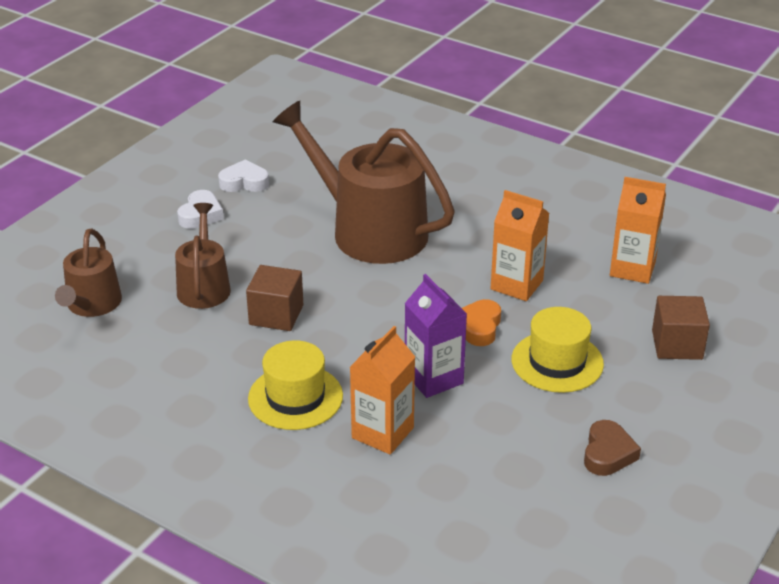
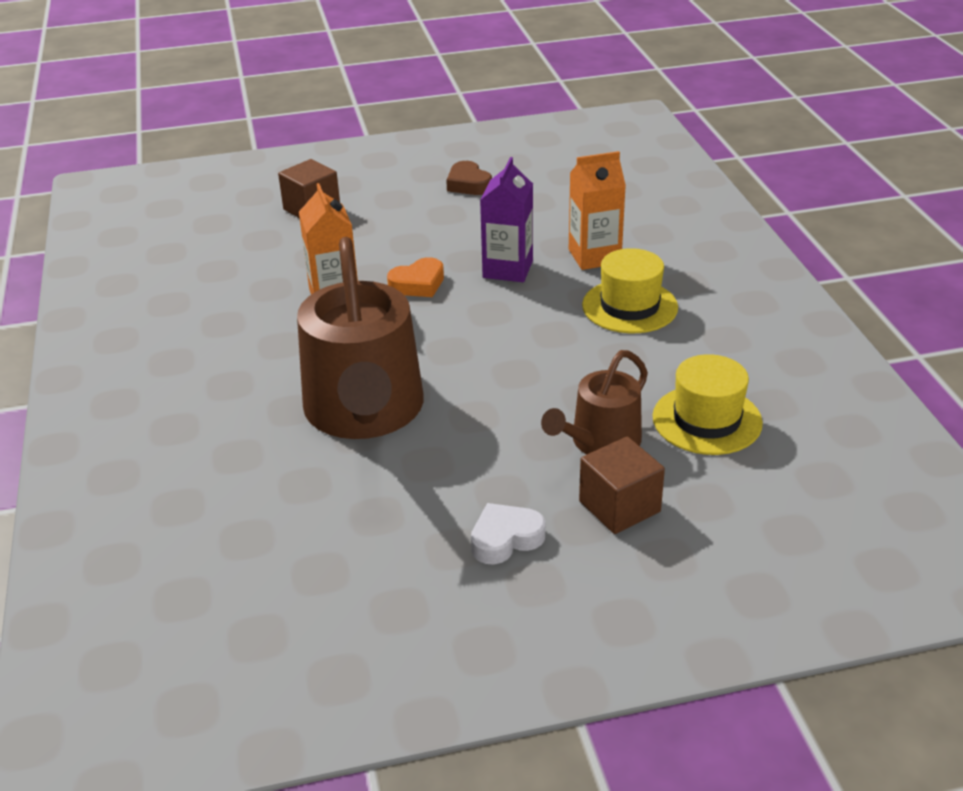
camera: 135 degrees left, 0 degrees up
brown watering can [55,229,122,317] -> none
white heart [218,160,269,192] -> none
brown cube [246,265,303,331] -> brown cube moved to [579,437,665,534]
yellow hat [512,307,604,393] -> yellow hat moved to [653,354,763,455]
brown heart [584,420,641,476] -> brown heart turned 90 degrees counterclockwise [446,161,492,195]
orange carton [610,177,666,284] -> none

